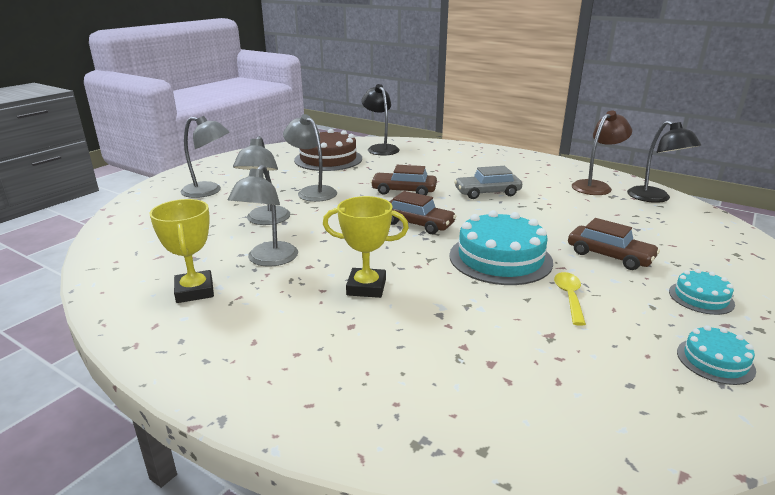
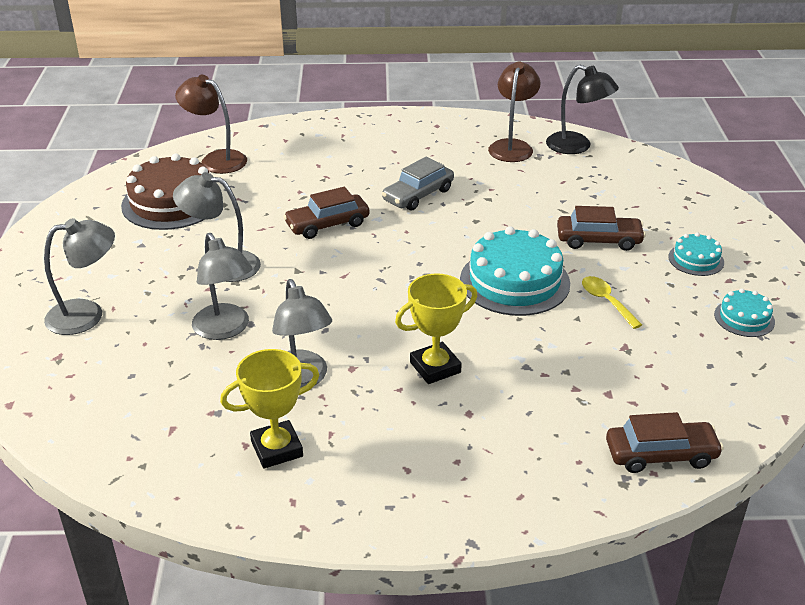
camera: 35 degrees left, 10 degrees up
yellow trophy [149,199,214,303] -> yellow trophy turned 60 degrees counterclockwise [220,349,320,469]
black lamp [362,84,399,155] -> brown lamp [175,75,247,174]
brown car [389,191,456,234] -> brown car moved to [606,412,724,473]

